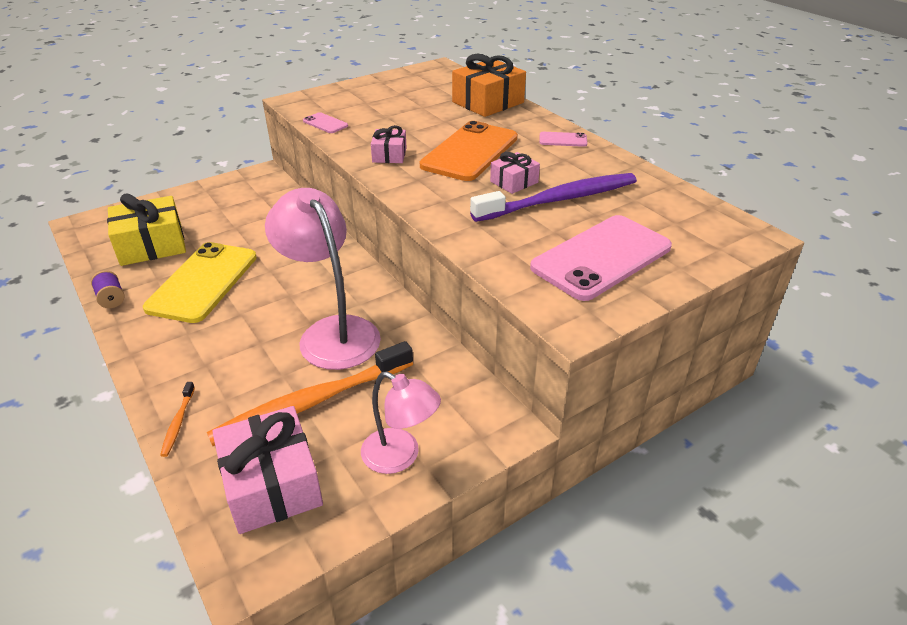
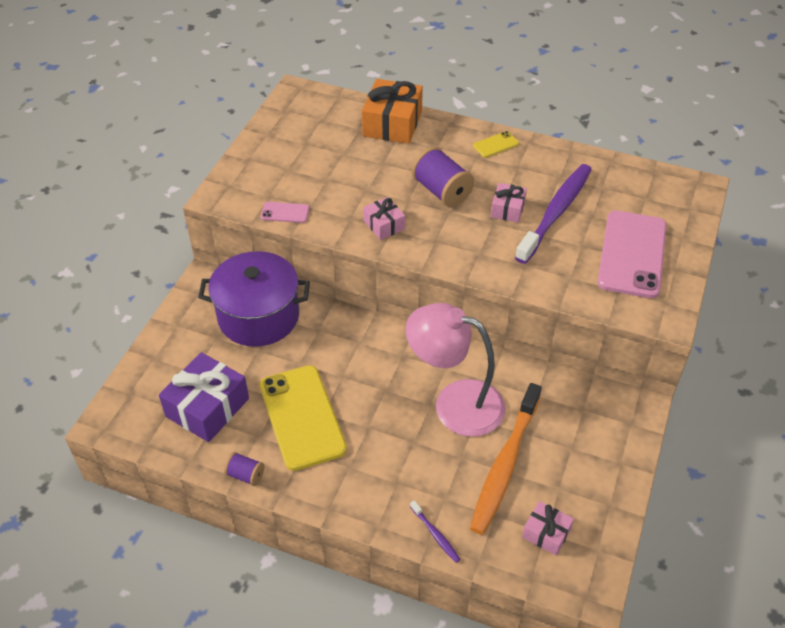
camera: 35 degrees left, 10 degrees up
yellow gift [107,193,186,266] -> purple gift [159,352,249,442]
orange toothbrush [160,382,195,457] -> purple toothbrush [410,500,461,563]
pink gift [212,406,323,534] -> pink gift [522,501,574,556], size x0.55
pink lamp [361,371,441,474] -> none
orange phone [420,121,518,181] -> purple spool [412,147,474,207]
pink phone [540,132,587,147] -> yellow phone [473,131,519,158]
none -> purple pot [198,251,310,347]

